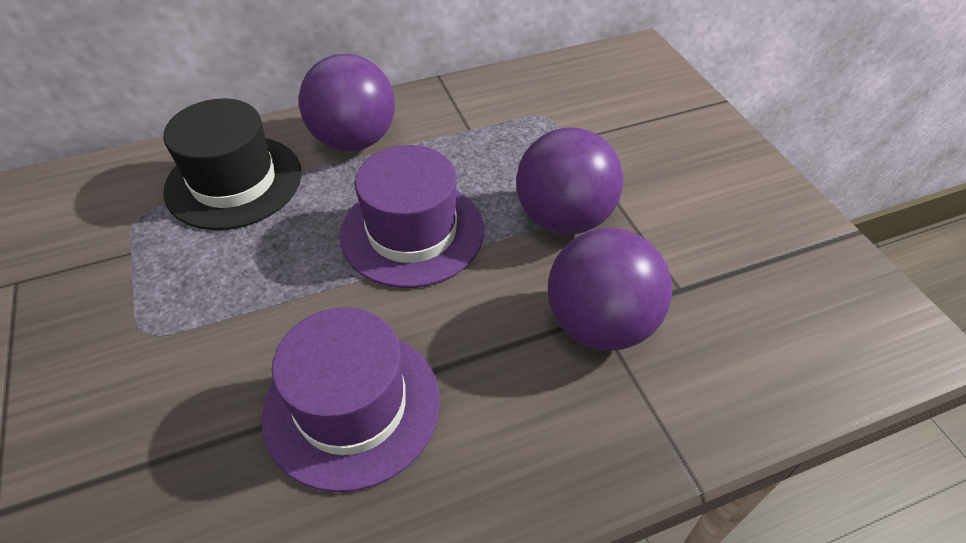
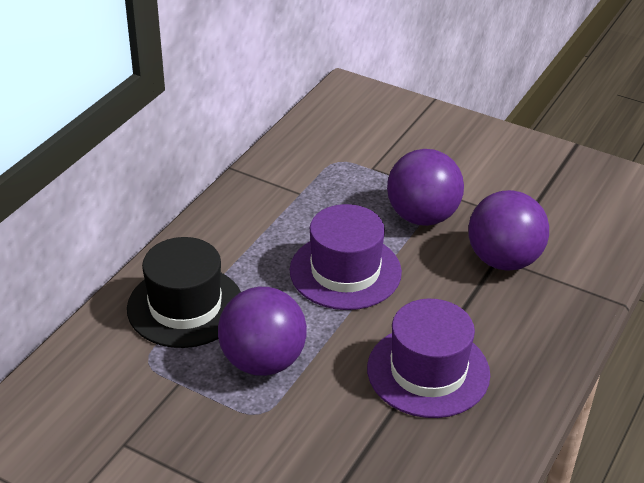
camera: 40 degrees left, 10 degrees down
purple ball [299,54,395,151] -> purple ball moved to [218,287,307,376]

